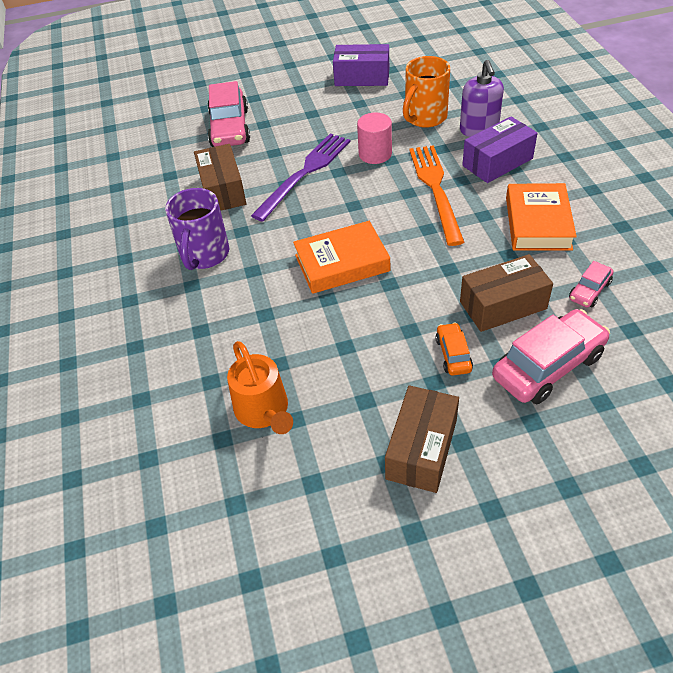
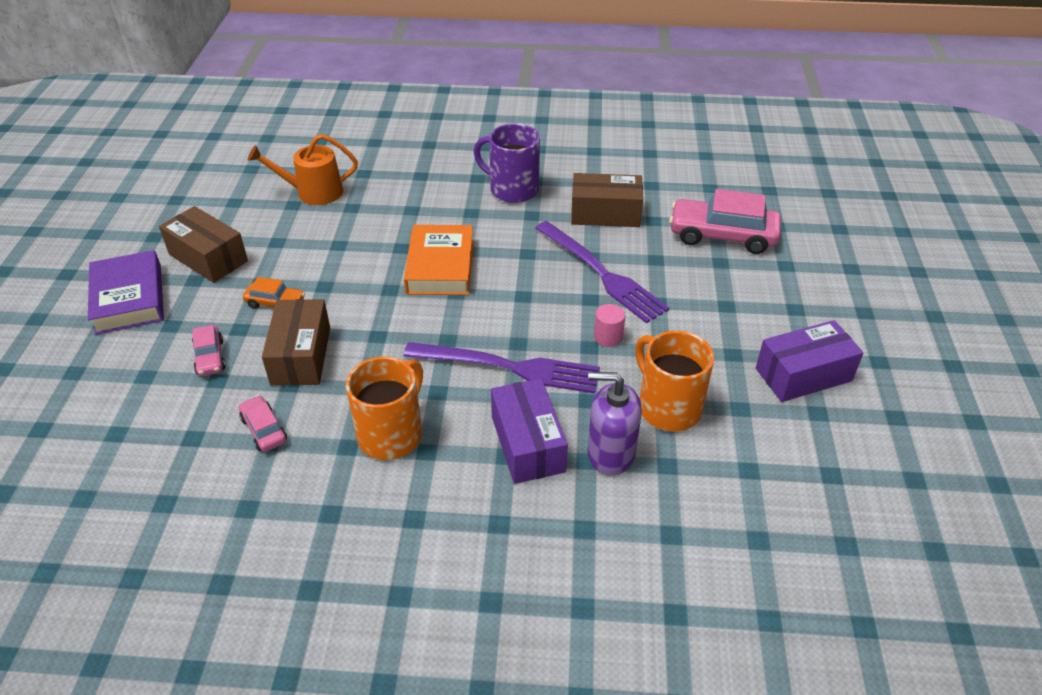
camera: 105 degrees right, 5 degrees down
purple box [333,44,389,86] -> purple box turned 45 degrees clockwise [756,320,863,402]
pink cylinder [357,113,392,164] -> pink cylinder [594,304,625,347], size x0.66
orange fork [409,145,464,246] -> purple fork [403,342,600,394]
pink car [492,309,610,404] -> pink car [192,325,226,376], size x0.51
orange book [506,183,577,251] -> orange mug [346,356,423,460]
none -> purple book [88,250,164,335]

